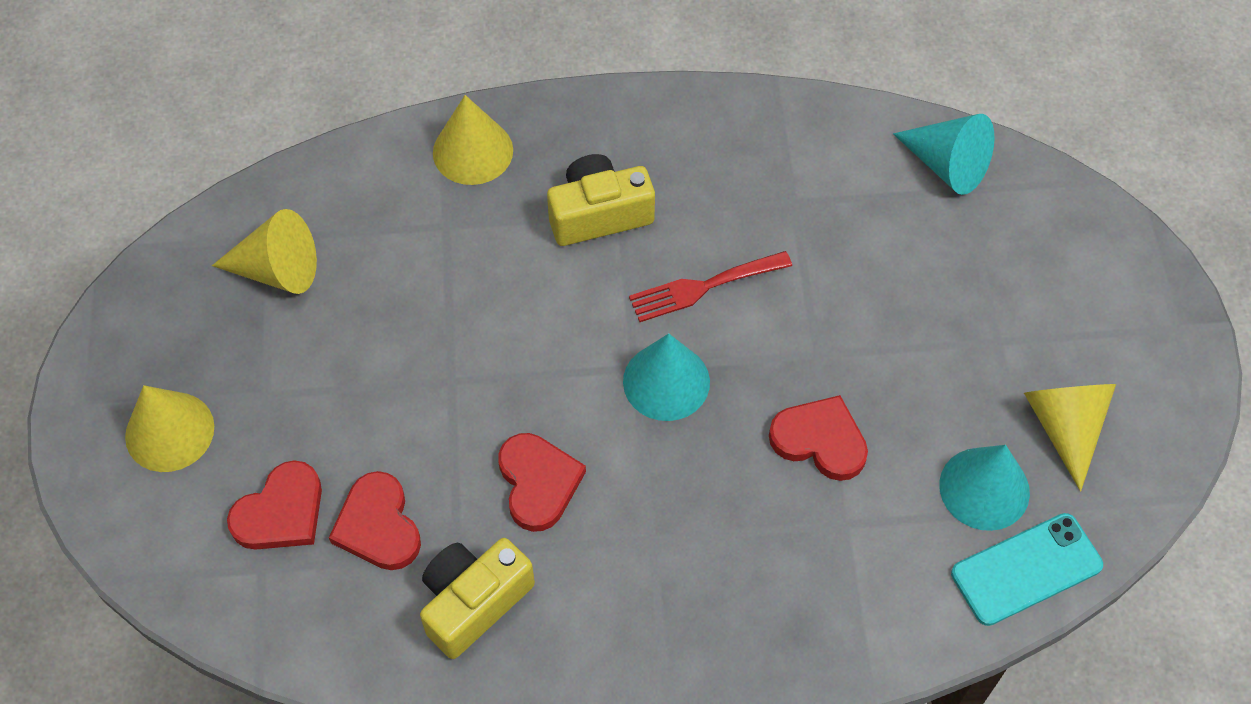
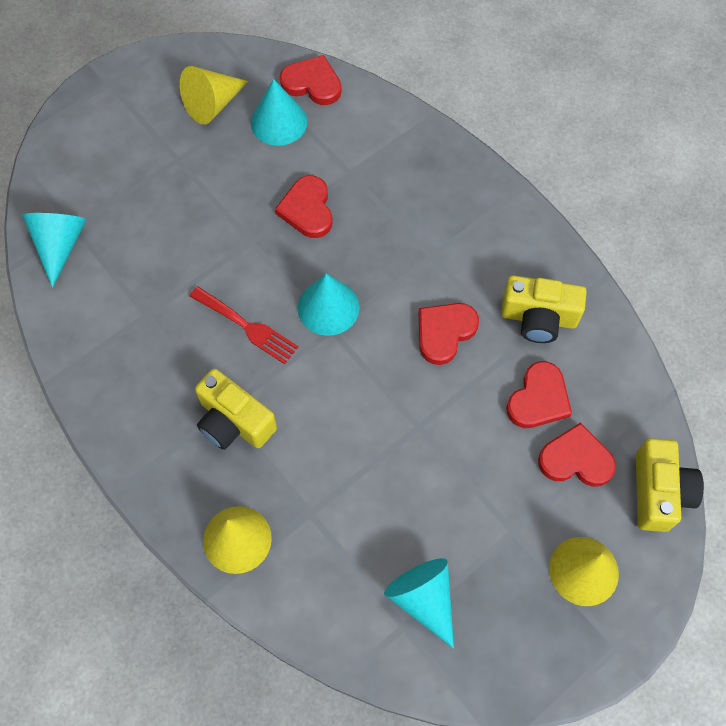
camera: 125 degrees left, 5 degrees up
yellow cone [212,209,317,294] -> turquoise cone [384,558,454,649]
turquoise phone [951,513,1103,626] -> red heart [280,55,341,105]
none -> yellow camera [636,438,704,532]

